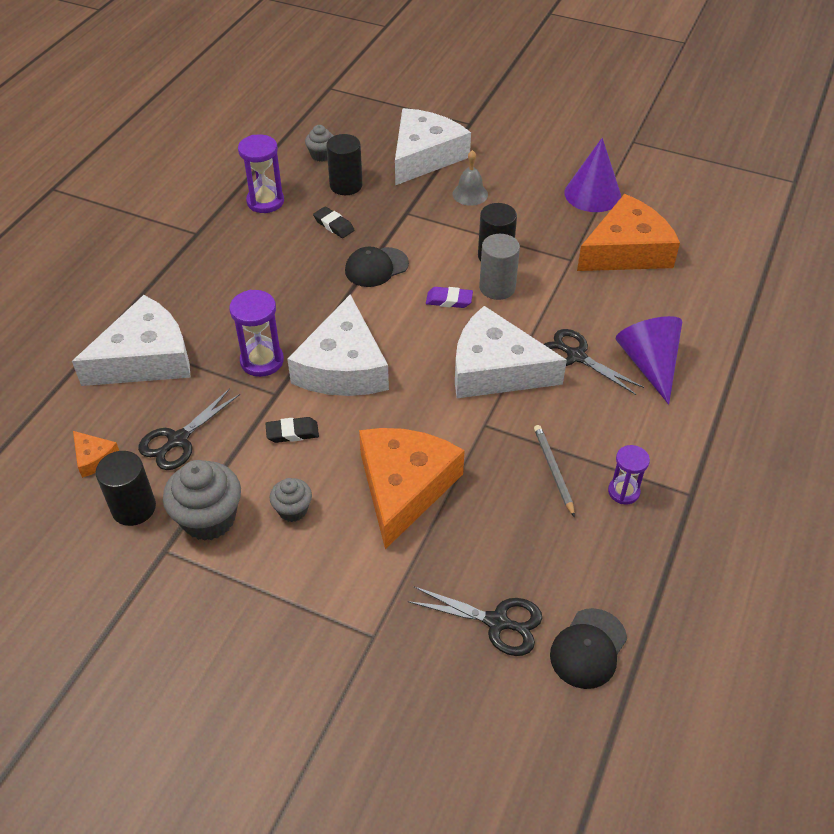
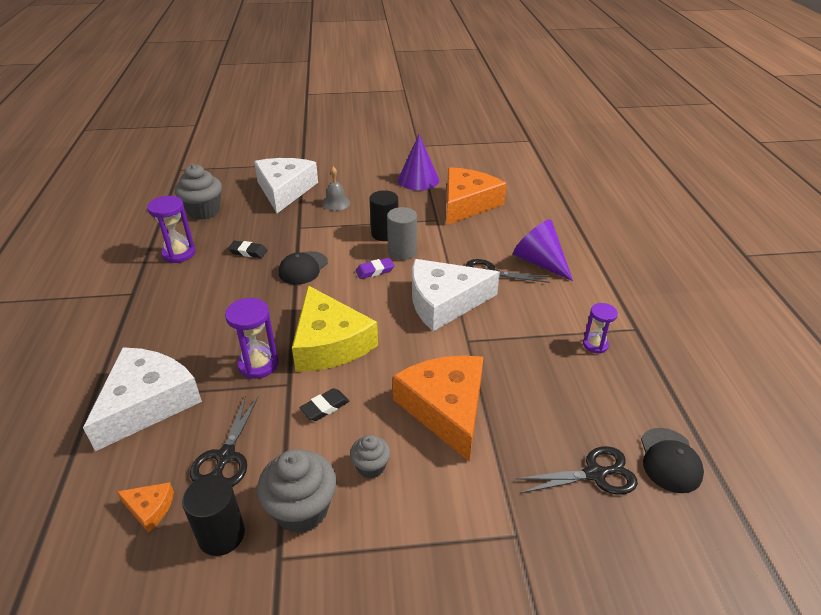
camera: 30 degrees left, 10 degrees down
white cheese [287,294,389,396] -> yellow cheese [292,285,378,372]
grey cupcake [305,125,334,162] -> grey cupcake [175,164,222,220], size x1.79
black cylinder [326,134,363,195] -> none
grey pencil [534,425,575,517] -> none

